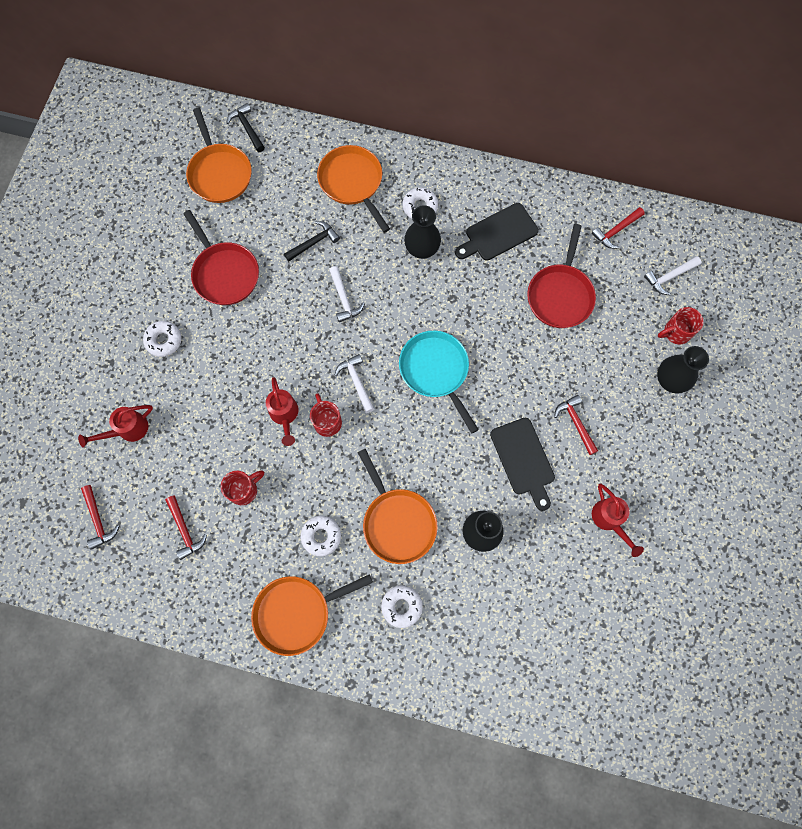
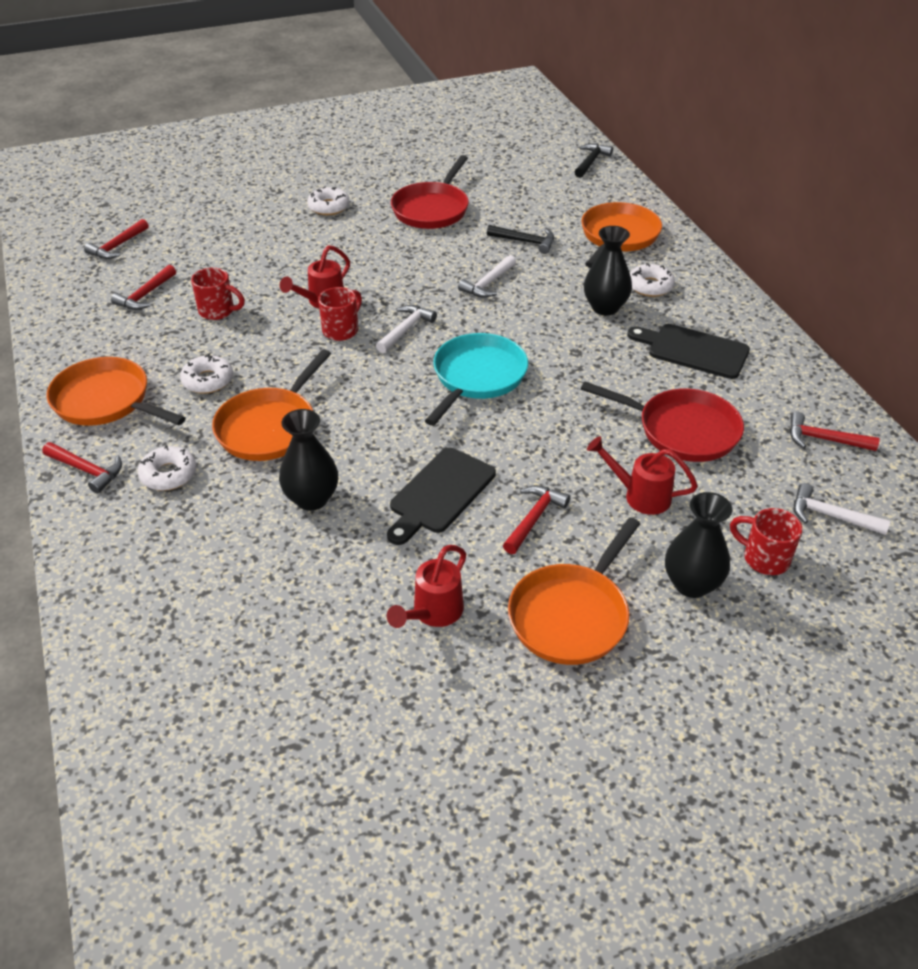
camera: 55 degrees right, 30 degrees down
red watering can [78,405,153,448] -> red watering can moved to [587,436,698,515]
orange pan [186,108,252,203] -> orange pan moved to [508,517,640,665]
red pan [527,224,596,328] -> red pan turned 135 degrees counterclockwise [581,381,744,462]
none -> red hammer [42,442,122,494]

